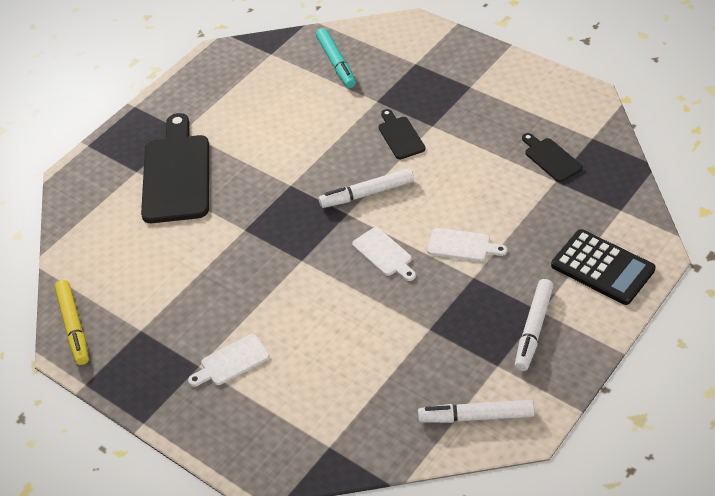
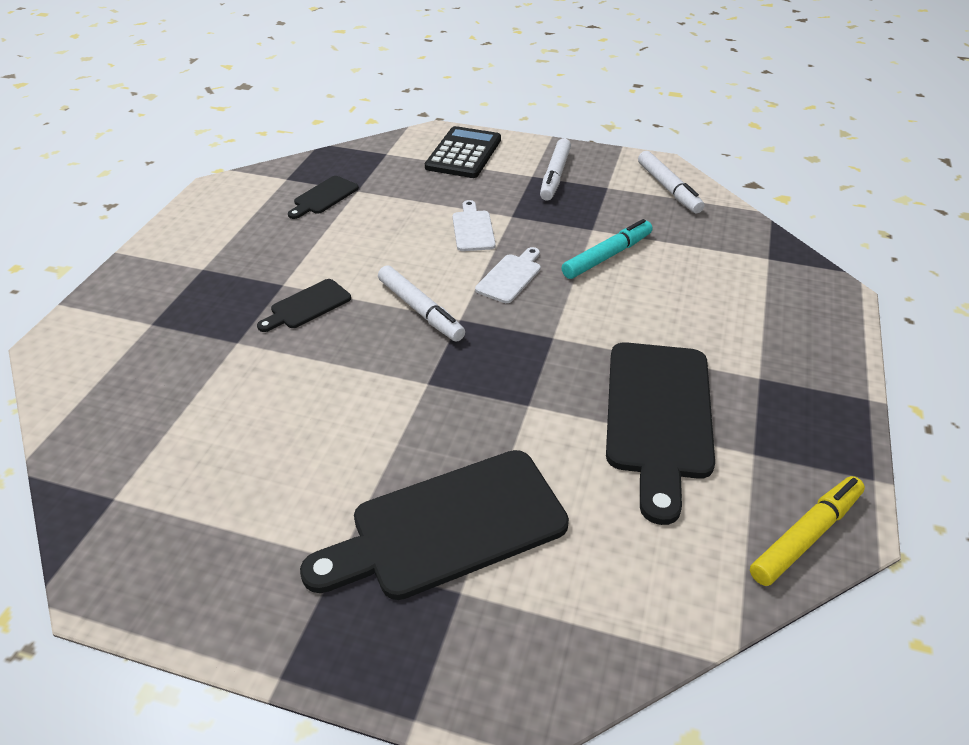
camera: 115 degrees left, 5 degrees down
white cutting board [188,334,270,387] -> none
turquoise marker [316,28,356,88] -> turquoise marker moved to [561,219,653,279]
white marker [515,279,554,371] -> white marker turned 105 degrees clockwise [540,138,571,201]
none -> black cutting board [606,342,715,525]

